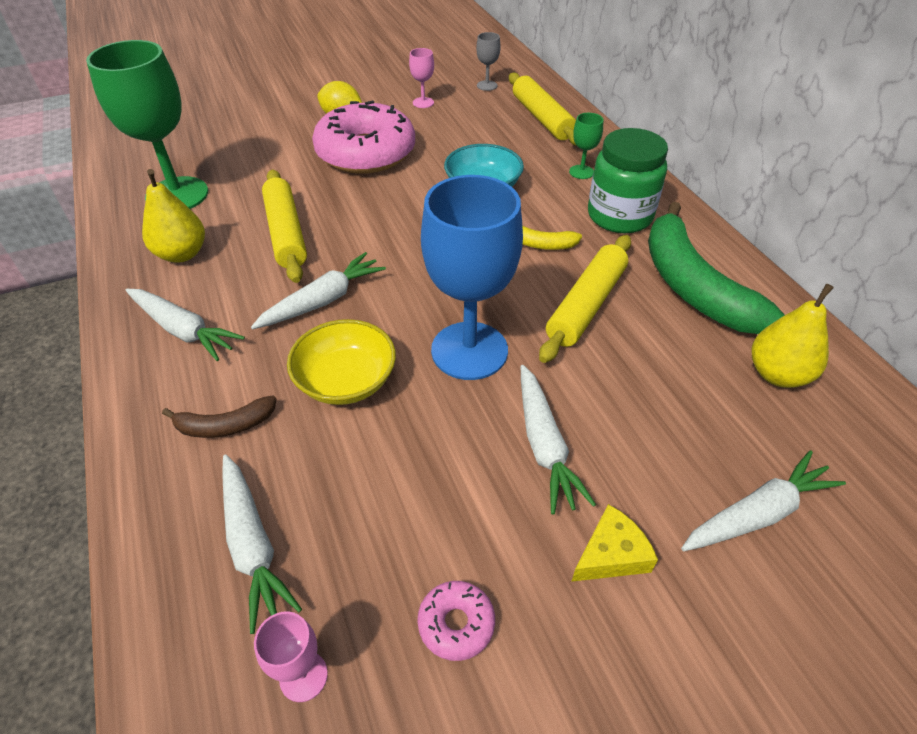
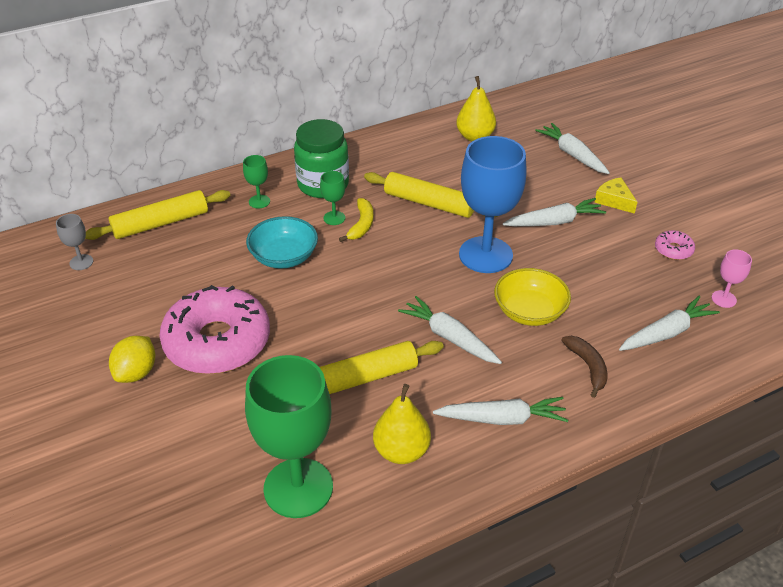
camera: 95 degrees left, 5 degrees down
white carrot [126,289,245,361] -> white carrot turned 60 degrees clockwise [433,397,568,425]
pink goblet [409,48,434,108] -> none
green banana [648,202,785,334] -> none
none -> green goblet [320,171,345,225]

